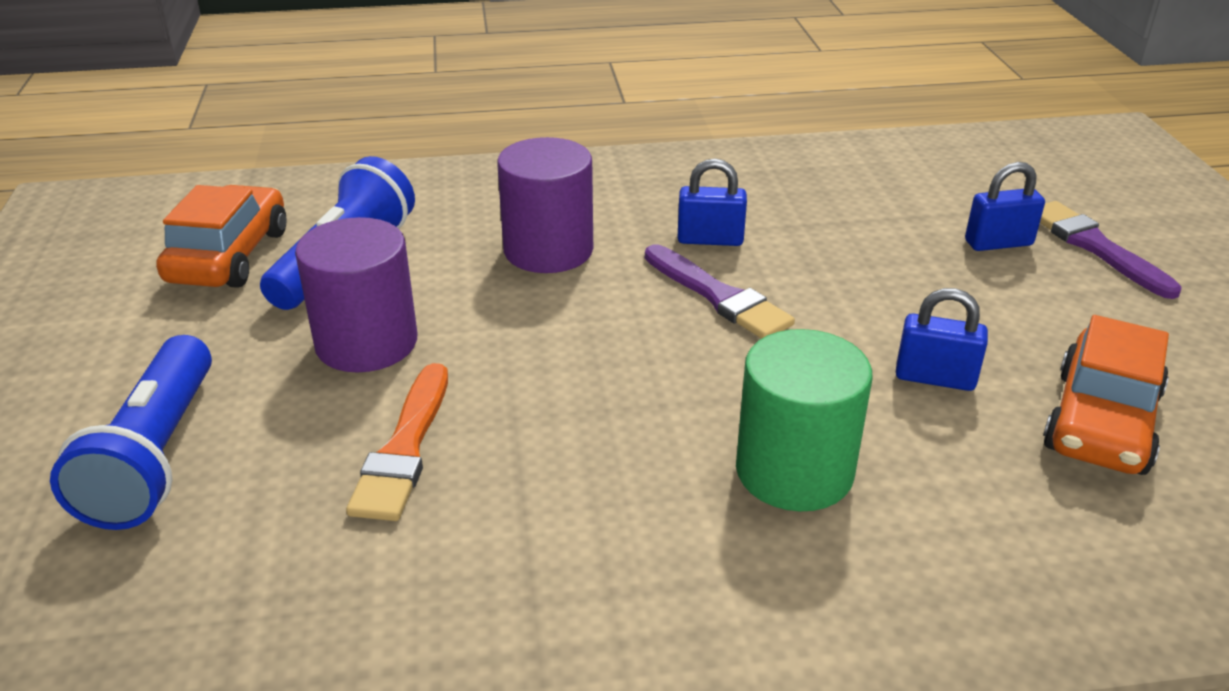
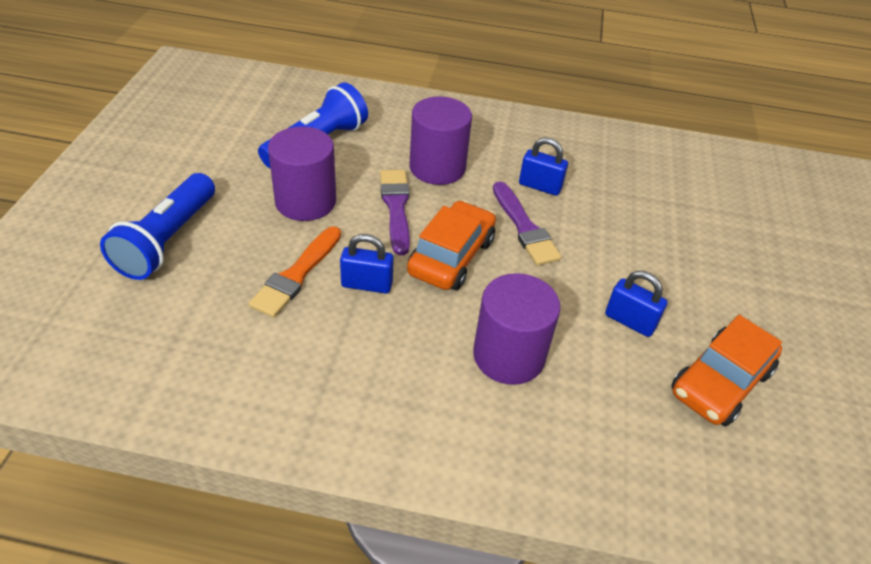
camera: 15 degrees right, 10 degrees up
orange car [156,185,287,288] -> orange car moved to [407,200,496,290]
green cylinder [736,329,873,511] -> purple cylinder [473,273,561,385]
blue padlock [965,162,1045,251] -> blue padlock moved to [340,234,394,294]
purple brush [1040,201,1181,299] -> purple brush moved to [380,170,410,255]

